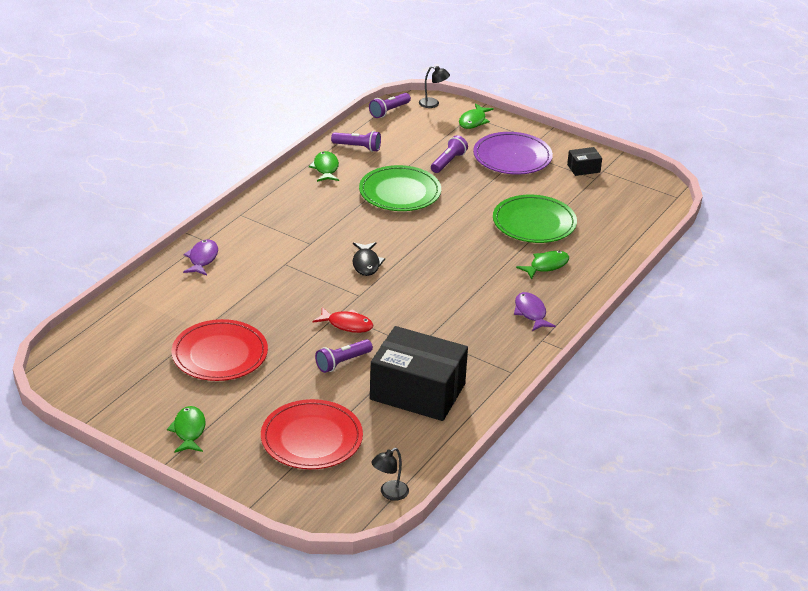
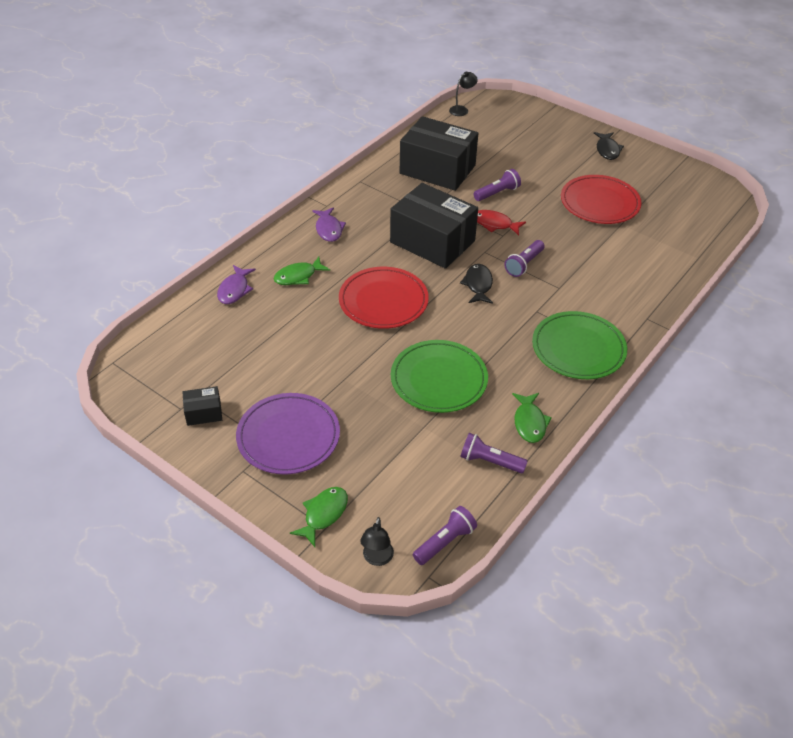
camera: 175 degrees left, 10 degrees up
green fish [167,406,206,453] -> black fish [594,132,624,160]
purple fish [183,240,218,276] -> purple fish moved to [217,265,256,304]
red plate [261,399,363,469] -> red plate moved to [339,267,429,329]
black lamp [419,66,450,108] -> black lamp turned 105 degrees counterclockwise [360,517,394,566]
purple flashlight [431,135,468,173] -> purple flashlight moved to [504,240,544,277]
green plate [493,195,577,243] -> green plate moved to [532,311,627,379]
none -> black box [390,183,478,269]

